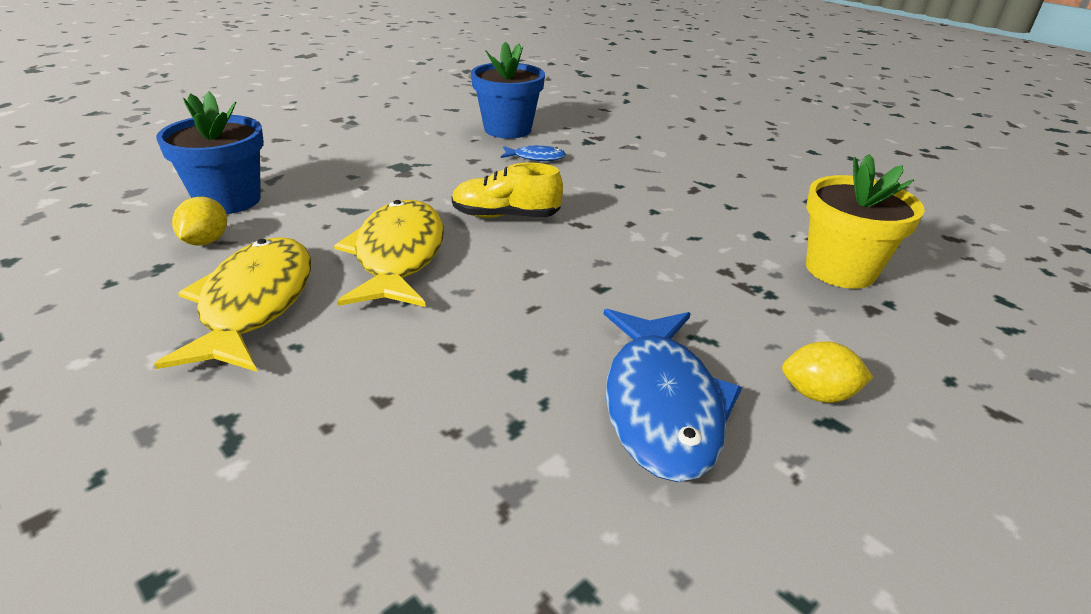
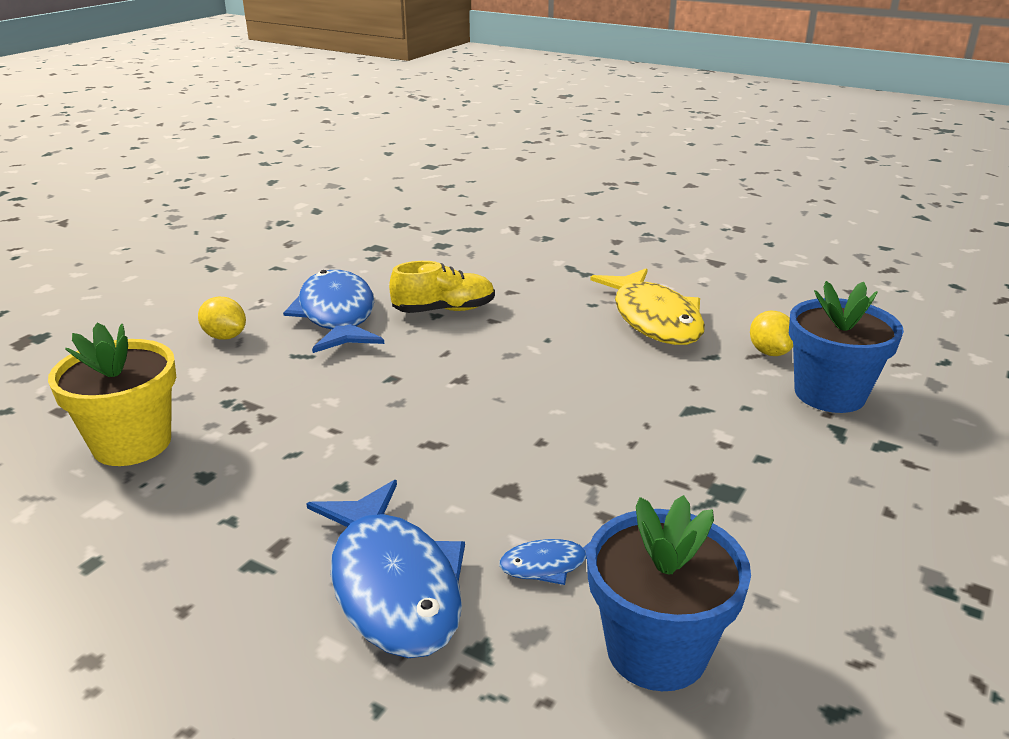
camera: 165 degrees right, 5 degrees down
yellow fish [334,200,444,307] -> none
yellow shoe [452,163,563,218] -> yellow shoe moved to [389,261,495,313]
yellow lemon [782,341,873,403] -> yellow lemon turned 45 degrees clockwise [198,296,246,340]
none -> blue fish [306,480,465,658]

